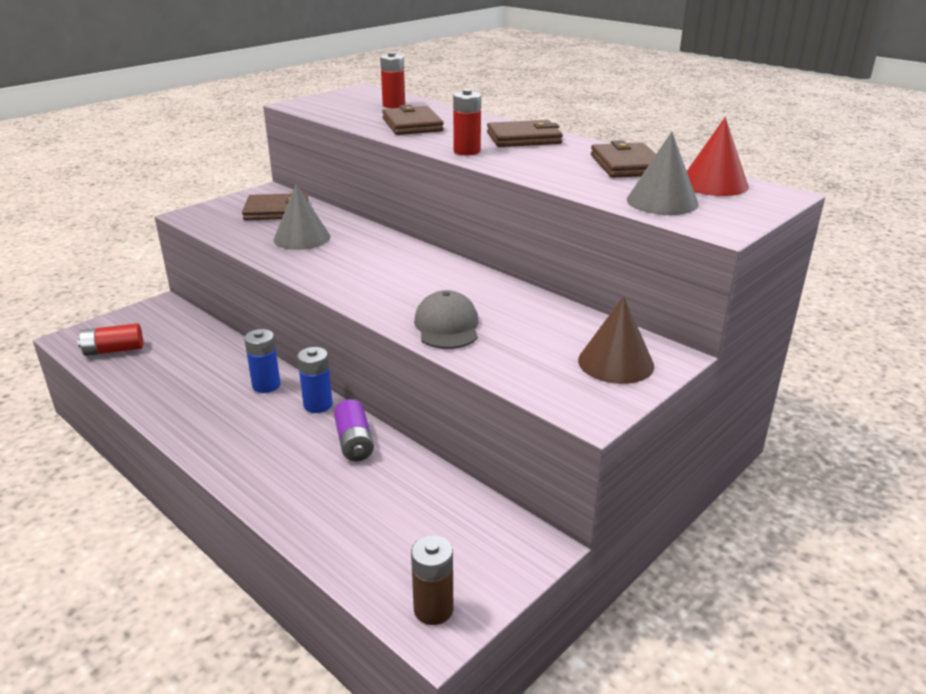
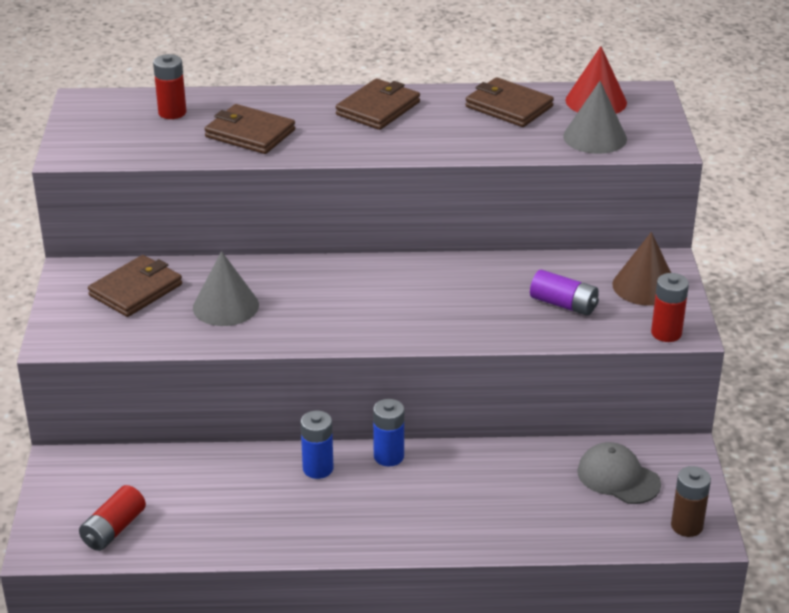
camera: 45 degrees left, 5 degrees up
purple battery [334,399,374,461] -> purple battery moved to [530,270,599,316]
grey cap [414,290,479,349] -> grey cap moved to [577,442,661,504]
red battery [453,89,481,155] -> red battery moved to [651,273,689,342]

